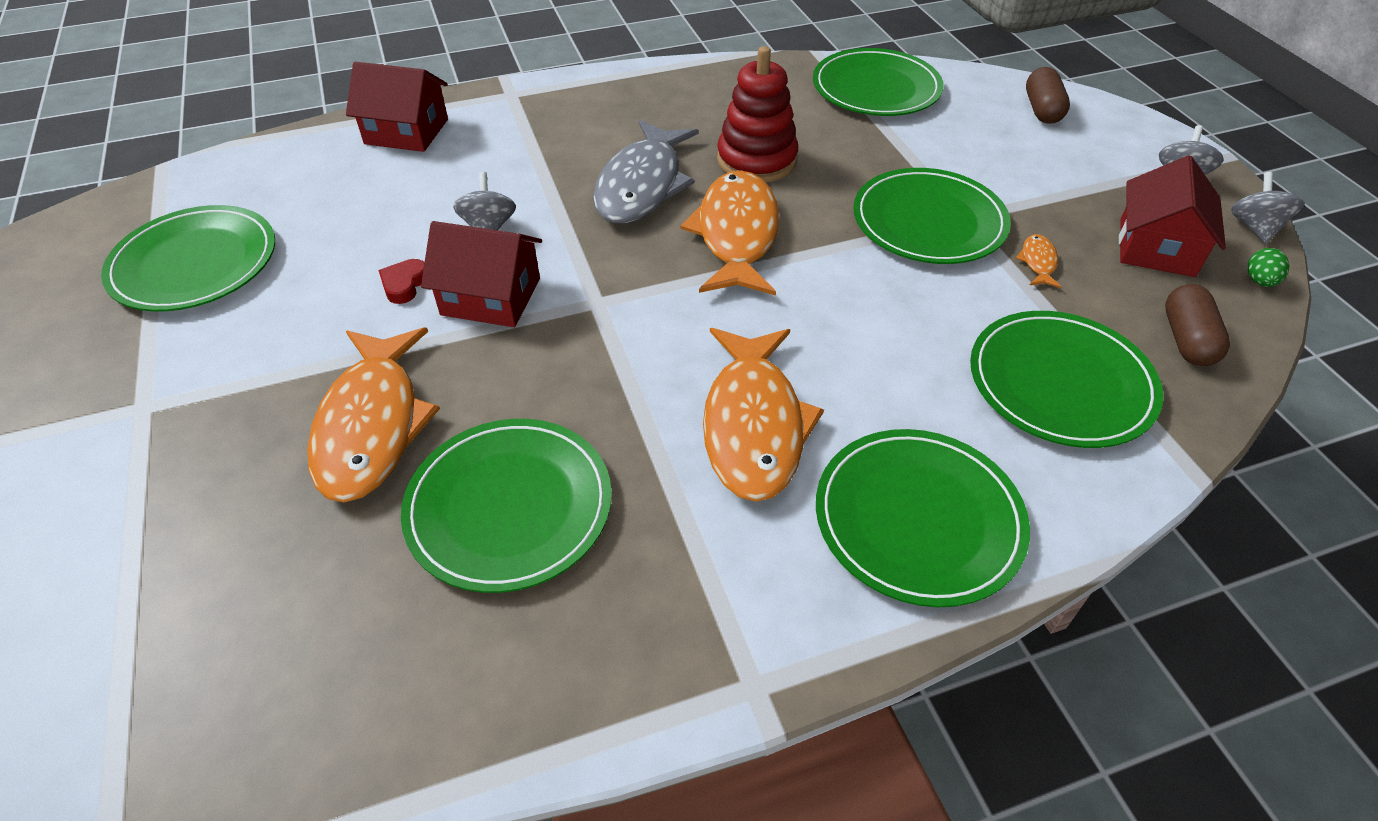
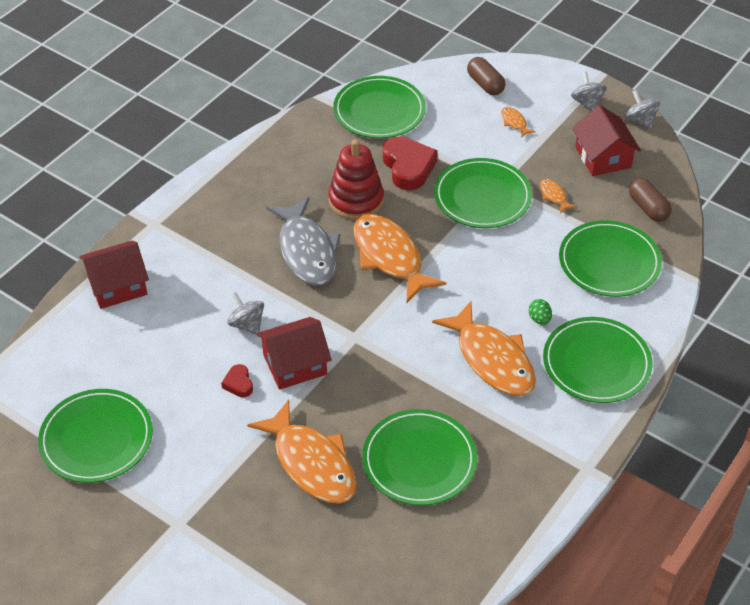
camera: 35 degrees left, 0 degrees up
green egg [1247,248,1289,287] -> green egg moved to [529,299,552,325]
none -> red heart [383,136,438,190]
none -> orange fish [501,107,536,138]

